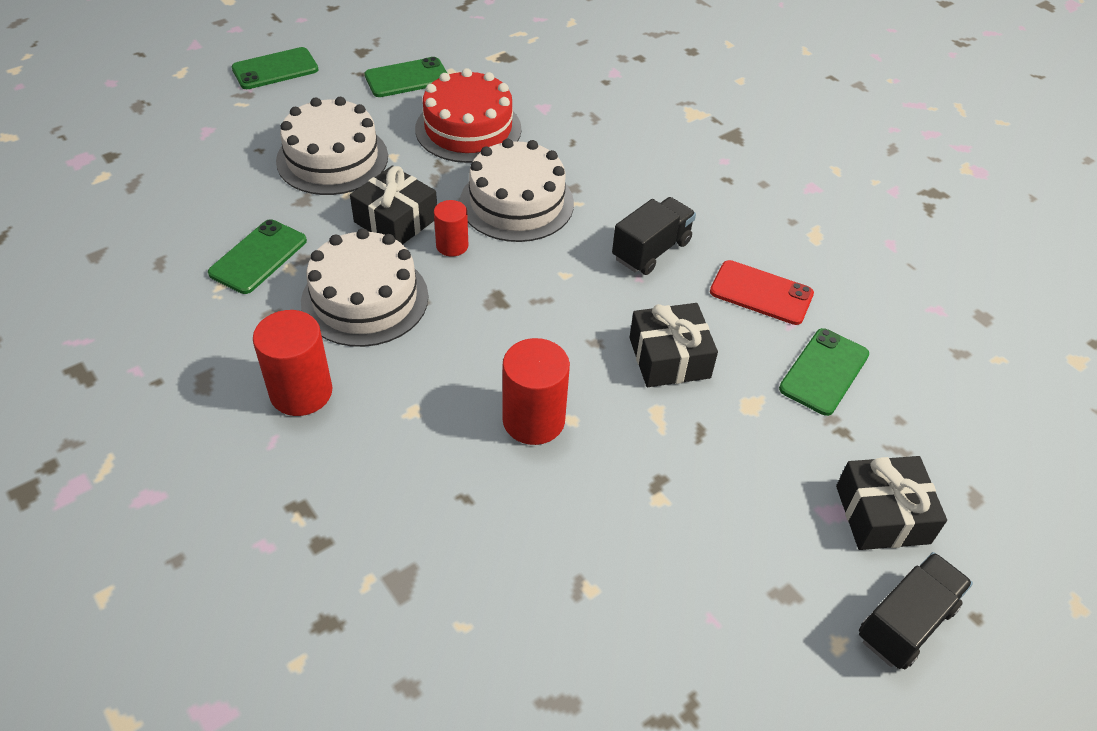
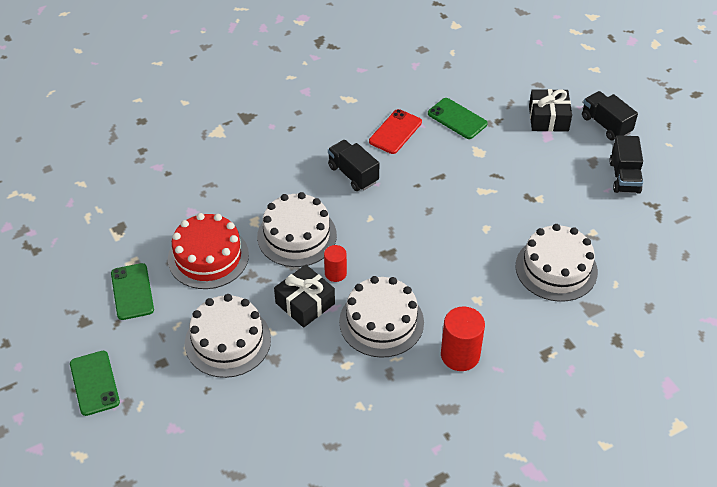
camera: 80 degrees left, 0 degrees up
green phone [208,219,307,294] -> none
red cylinder [502,338,570,445] -> none
black gift [629,303,718,387] -> none
none -> white cake [516,224,598,302]
none -> black truck [609,135,643,194]

